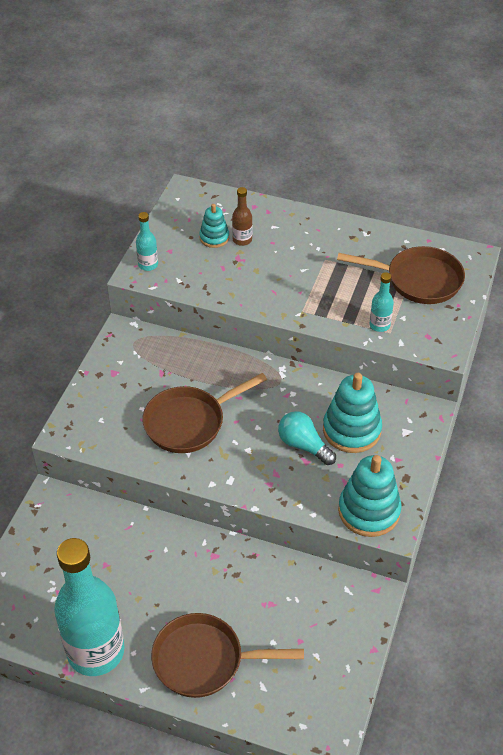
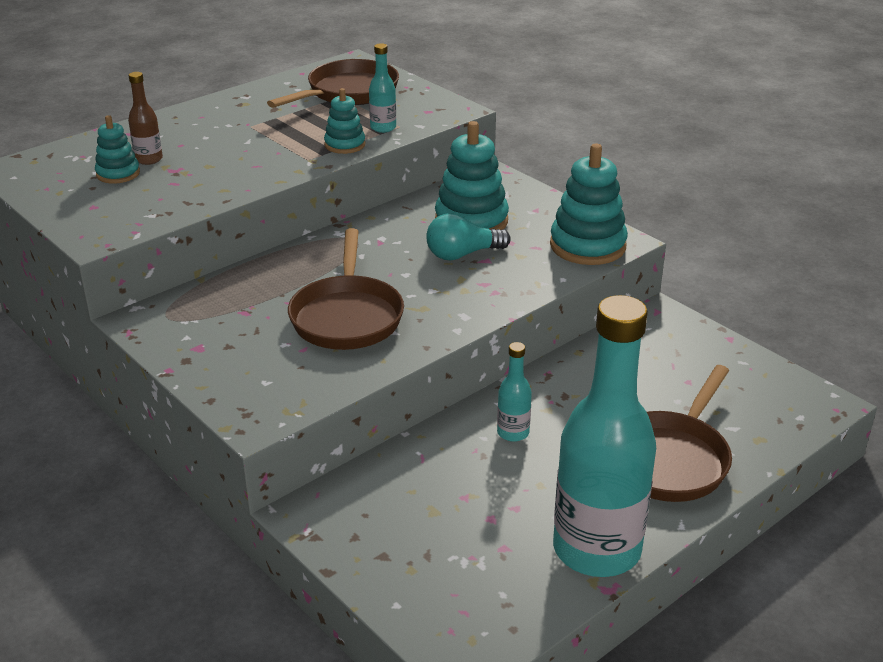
camera: 60 degrees left, 15 degrees down
turquoise bottle [136,212,158,271] -> turquoise bottle moved to [497,342,532,442]
none -> turquoise stacking toy [324,88,365,154]

